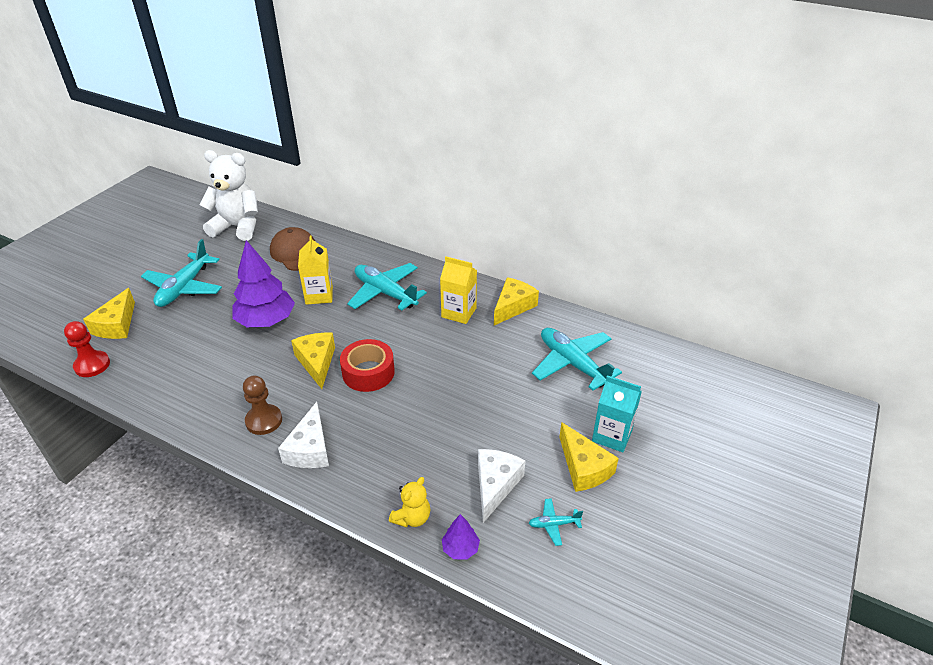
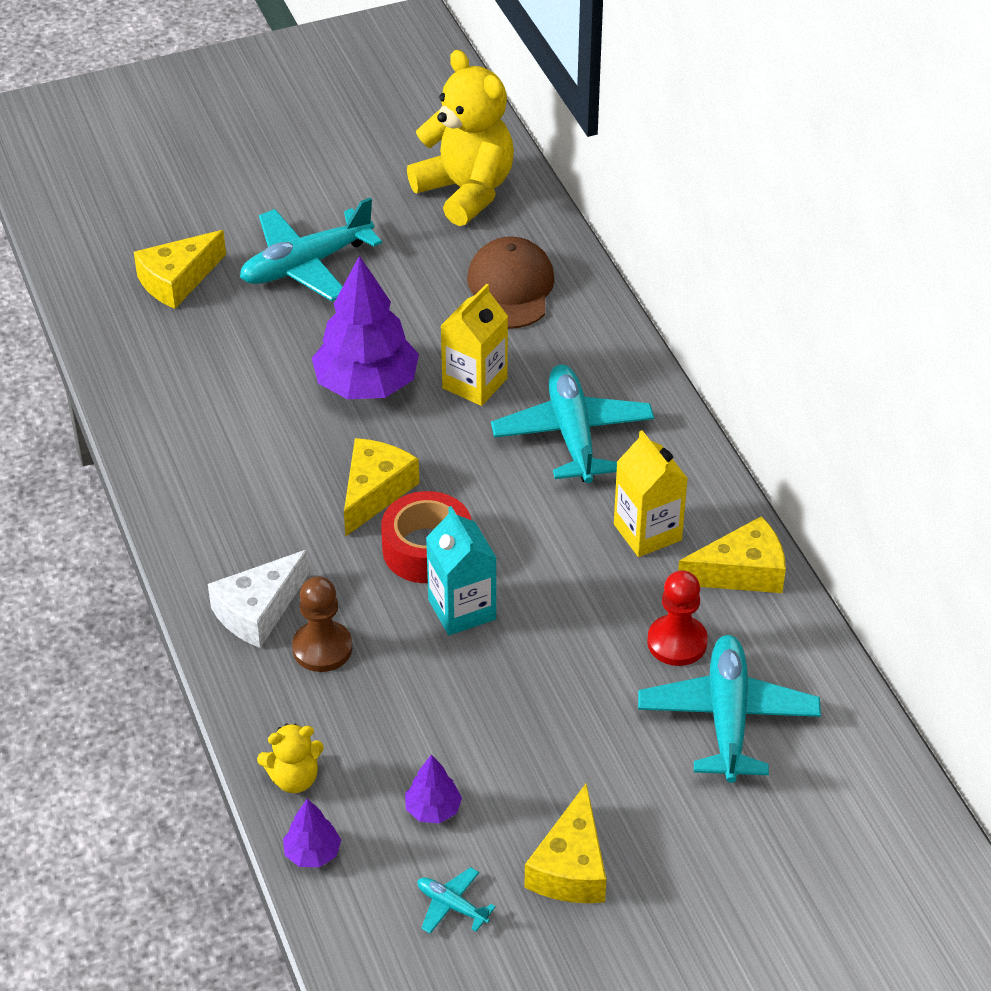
camera: 40 degrees right, 5 degrees up
red pawn [64,321,110,377] -> red pawn moved to [647,570,708,666]
white teddy bear [200,150,258,241] -> yellow teddy bear [407,50,514,226]
brown pawn [243,376,282,435] -> brown pawn moved to [292,576,353,672]
white cheese [478,449,525,523] -> purple tree [405,754,462,823]
turquoise carton [592,375,642,452] -> turquoise carton moved to [426,506,496,635]

